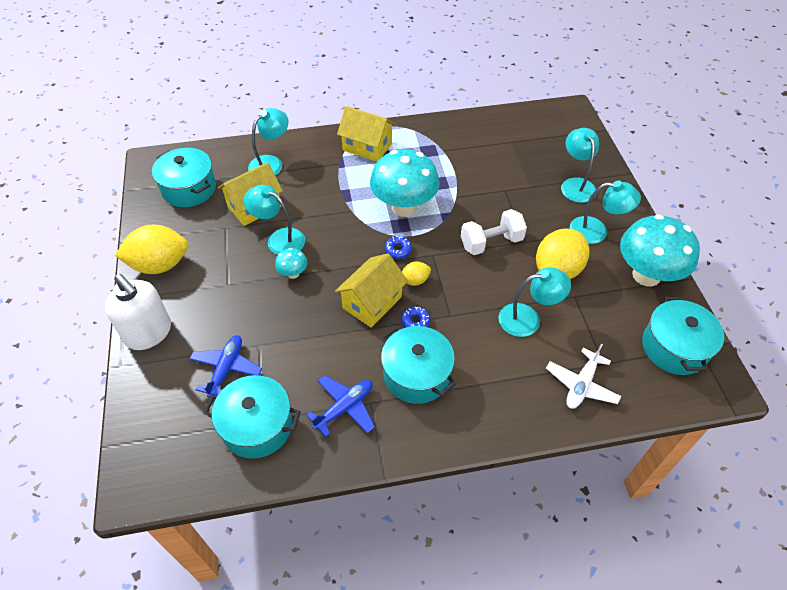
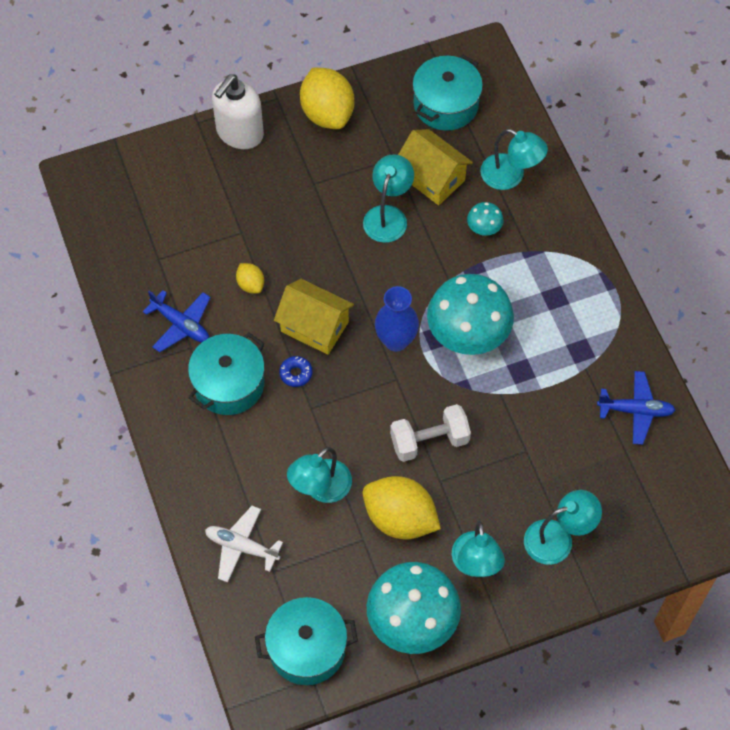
camera: 80 degrees right, 10 degrees up
blue plane [189,335,262,398] -> blue plane moved to [597,371,676,445]
turquoise pot [204,375,301,459] -> none
turquoise mushroom [275,248,308,279] -> turquoise mushroom moved to [467,202,504,236]
yellow house [337,106,396,162] -> none
blue donut [385,236,412,259] -> blue vase [375,286,419,352]
yellow lemon [402,262,431,286] -> yellow lemon moved to [236,263,264,294]
white dumbbell [461,209,527,255] -> white dumbbell turned 75 degrees counterclockwise [390,404,471,462]
turquoise lamp [499,267,571,337] -> turquoise lamp turned 60 degrees clockwise [287,447,352,503]

